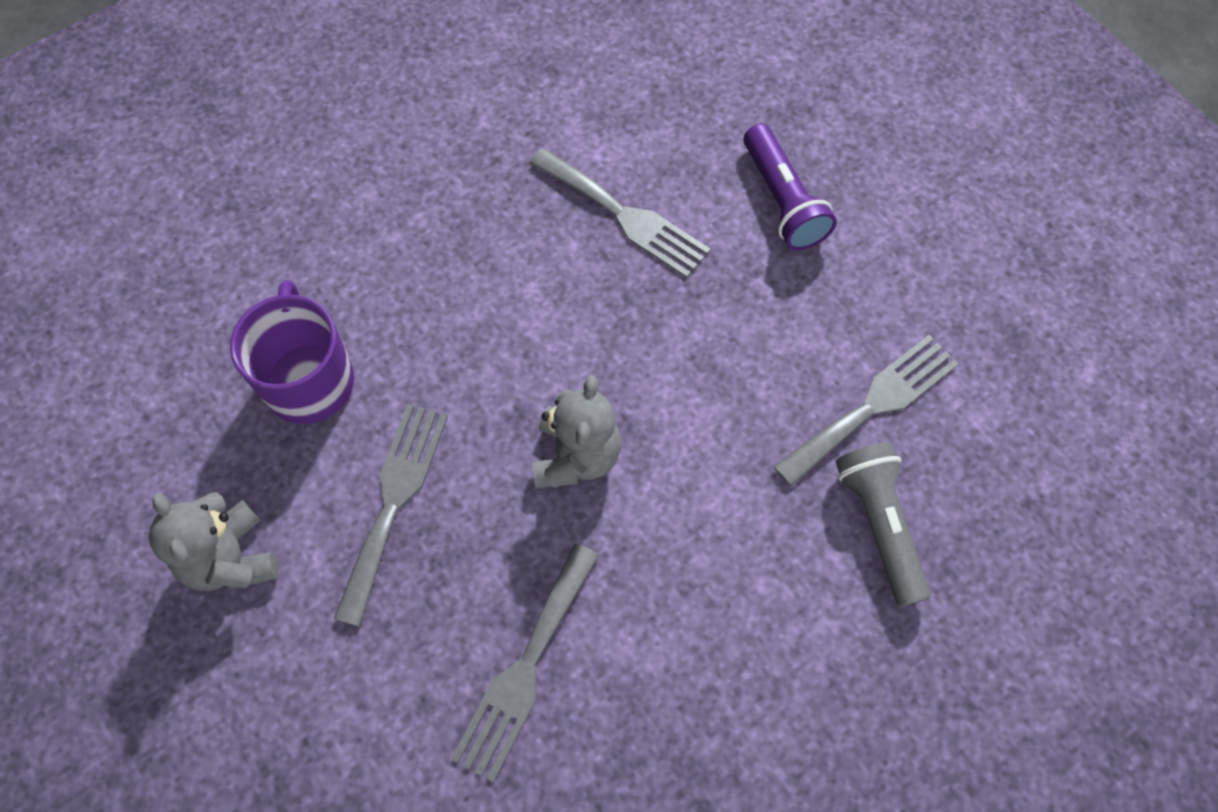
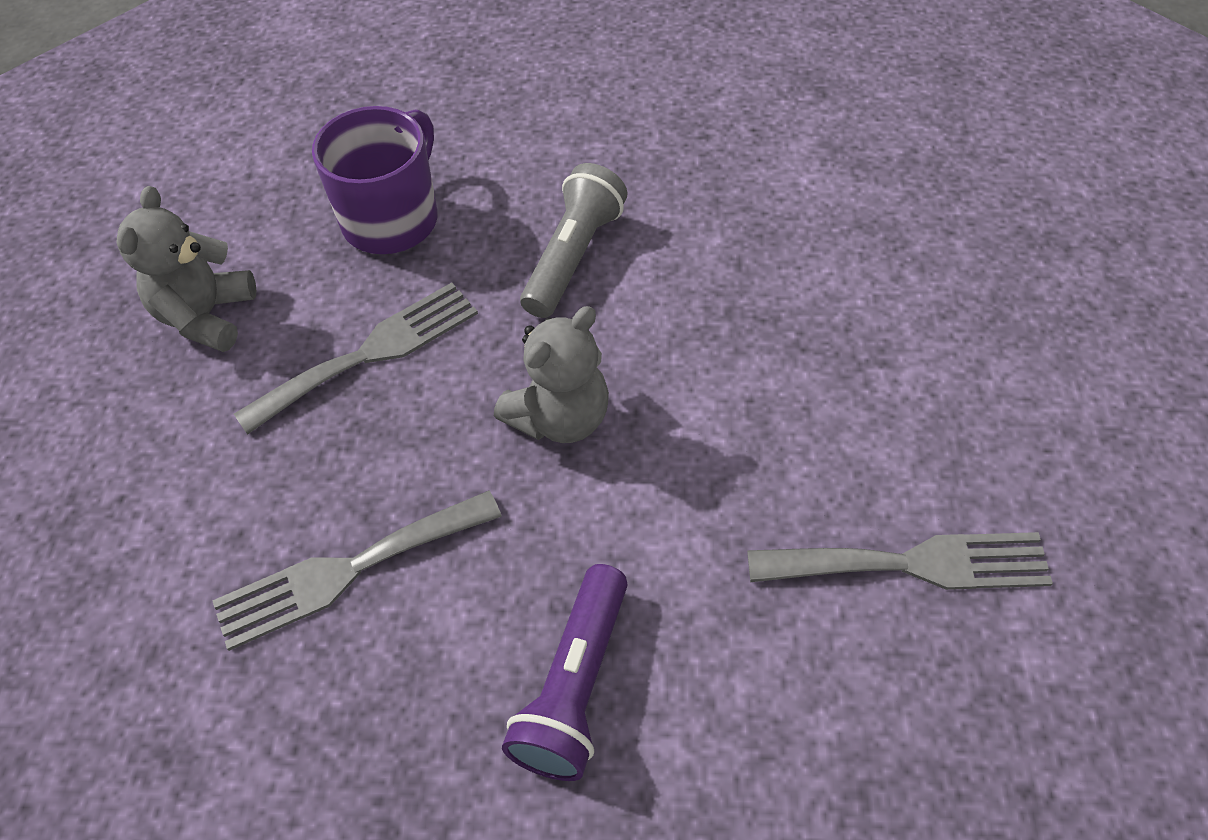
camera: 40 degrees right, 10 degrees down
grey fork [529,148,711,278] -> none
purple flashlight [744,124,837,251] -> purple flashlight moved to [502,564,628,781]
grey flashlight [836,443,931,607] -> grey flashlight moved to [520,163,628,318]

